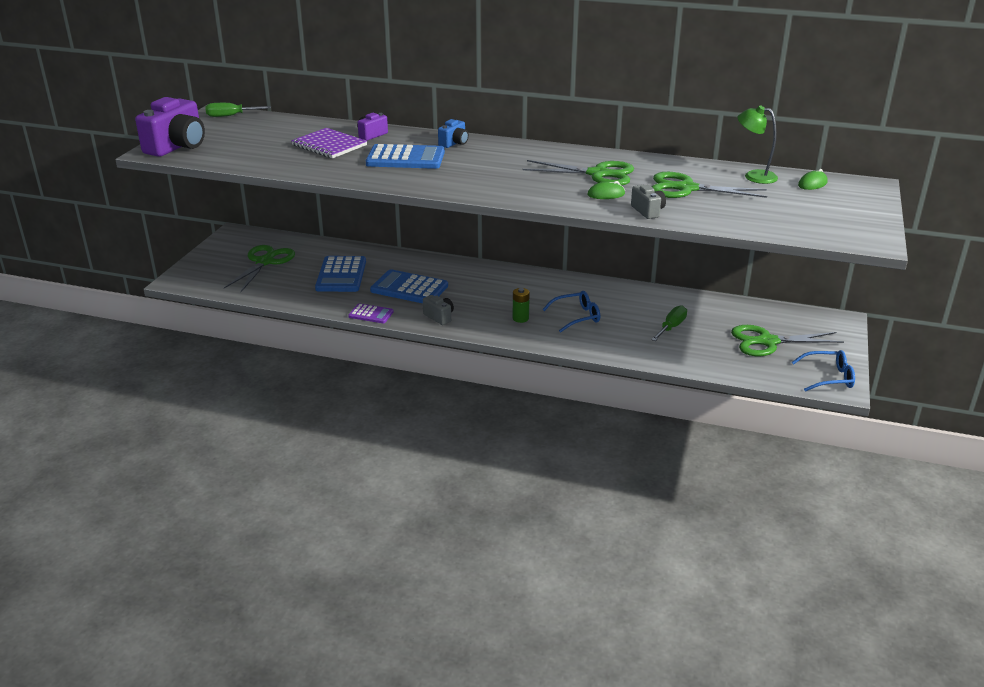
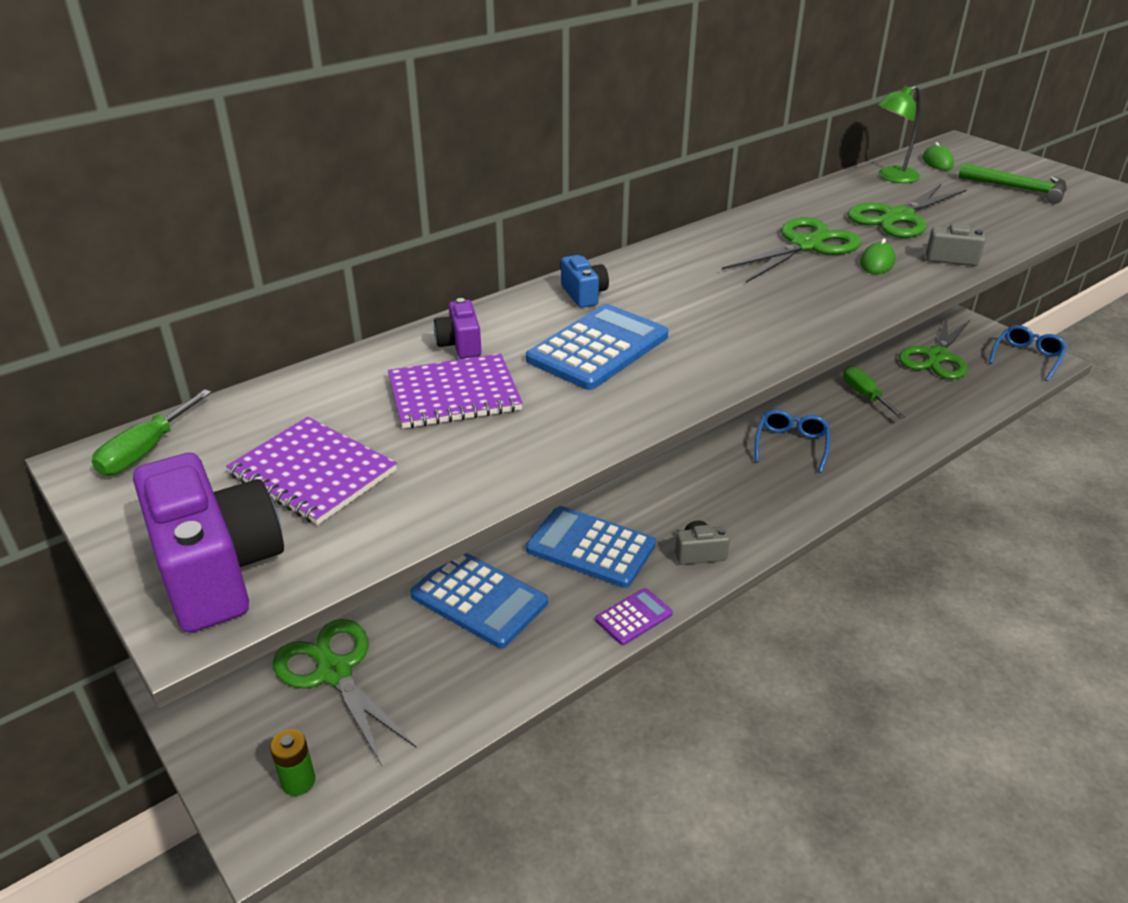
camera: 55 degrees left, 5 degrees up
blue calculator [370,269,448,303] -> blue calculator turned 60 degrees clockwise [526,506,656,588]
green battery [513,288,530,323] -> green battery moved to [270,729,315,796]
none -> purple notebook [226,417,397,525]
none -> green hammer [958,163,1067,204]

